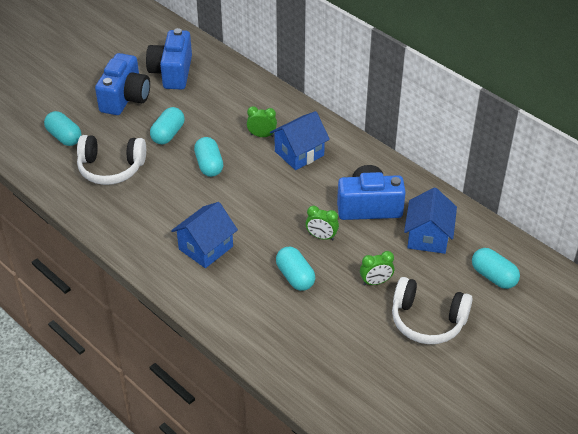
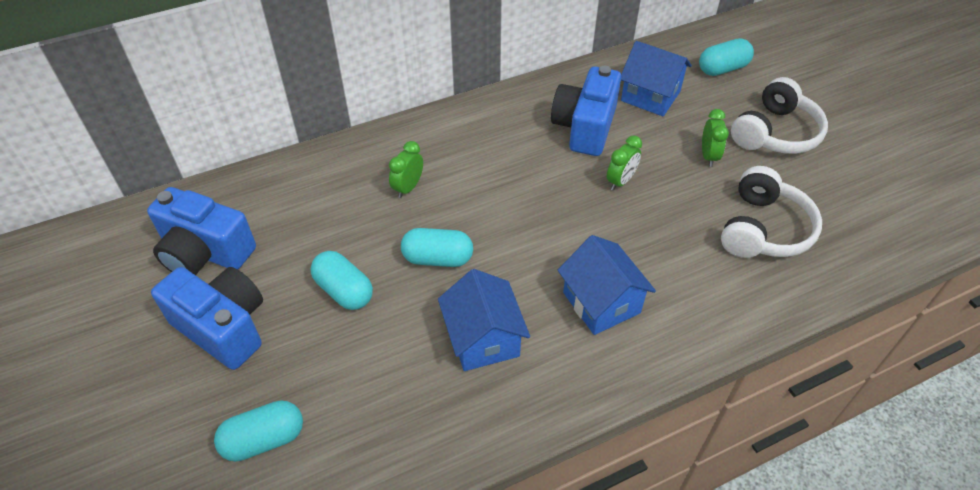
camera: 70 degrees left, 5 degrees up
white headphones [77,135,146,185] -> white headphones moved to [721,166,822,258]
blue house [270,111,330,170] -> blue house moved to [438,269,530,371]
turquoise capsule [276,247,315,291] -> none

